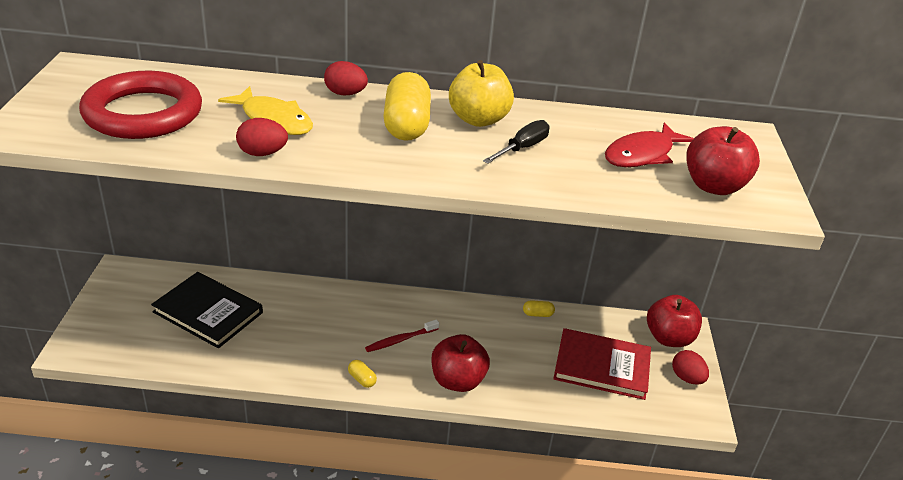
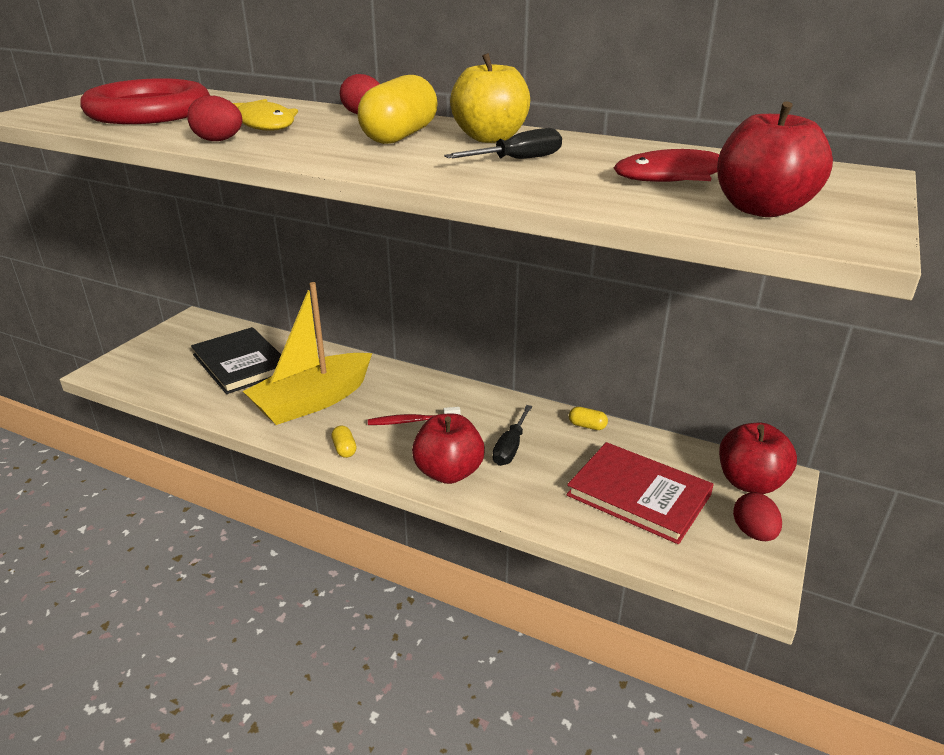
camera: 25 degrees right, 5 degrees down
none -> yellow boat [243,282,372,425]
none -> black screwdriver [492,405,532,466]

